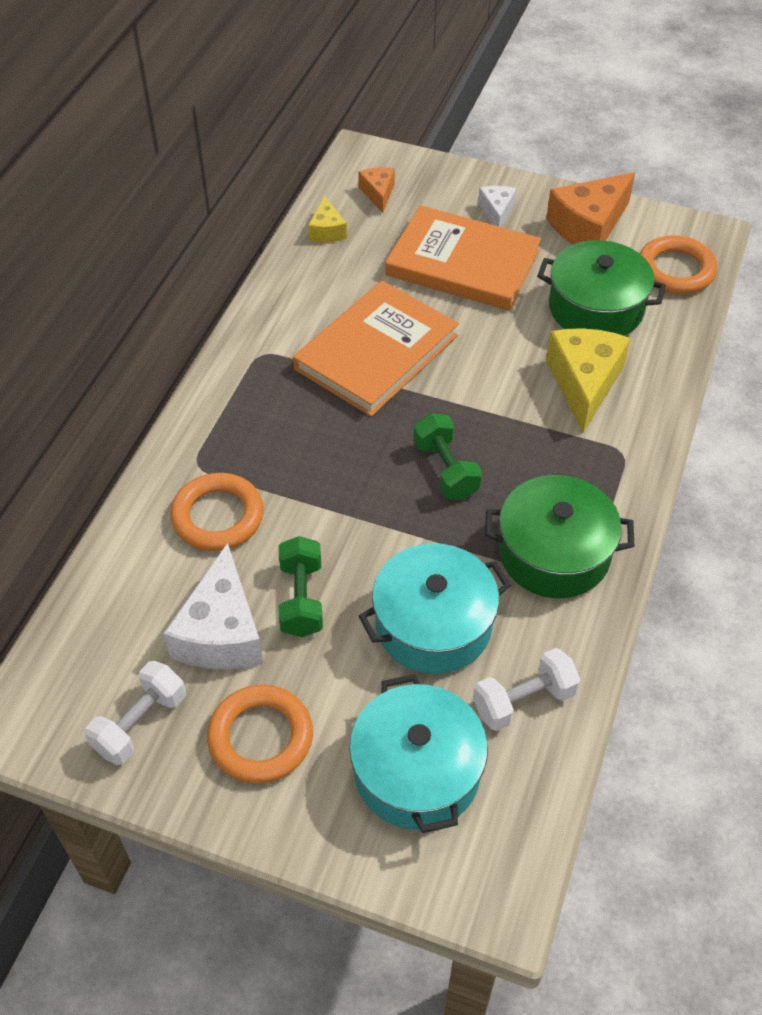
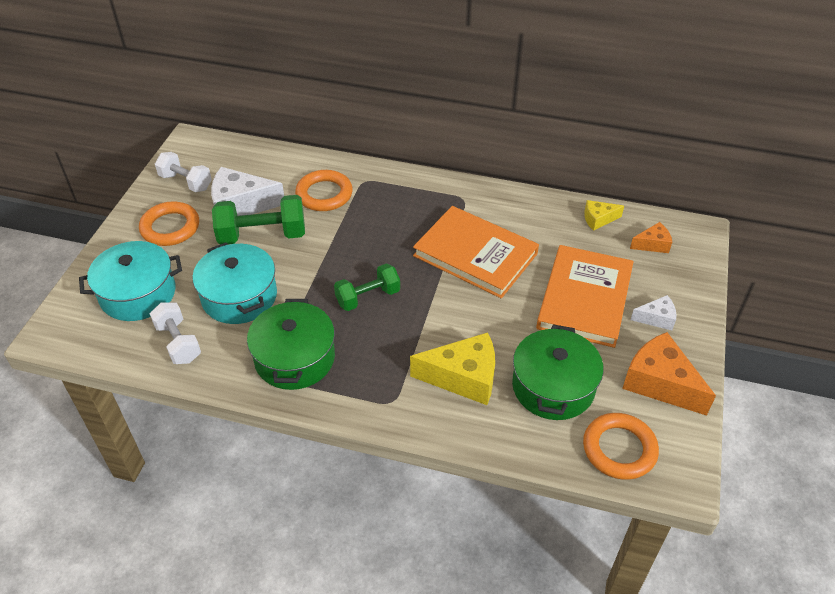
camera: 85 degrees right, 5 degrees down
green dumbbell [279,536,323,637] -> green dumbbell [212,195,305,244], size x1.51

